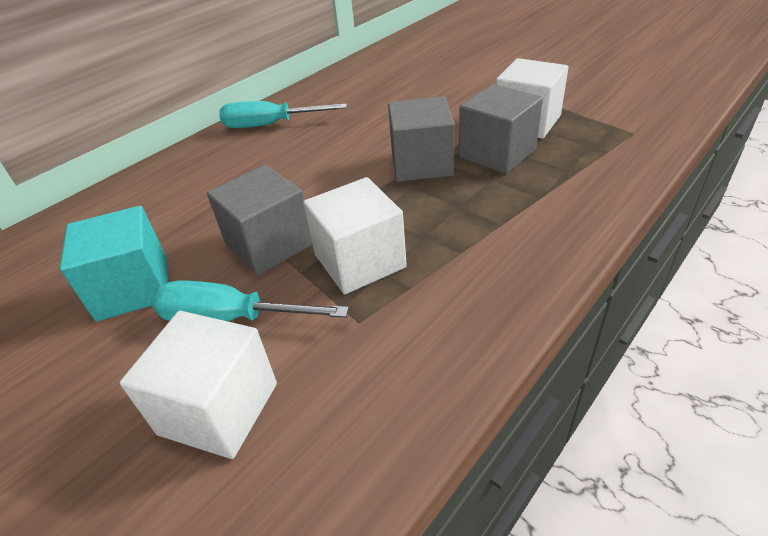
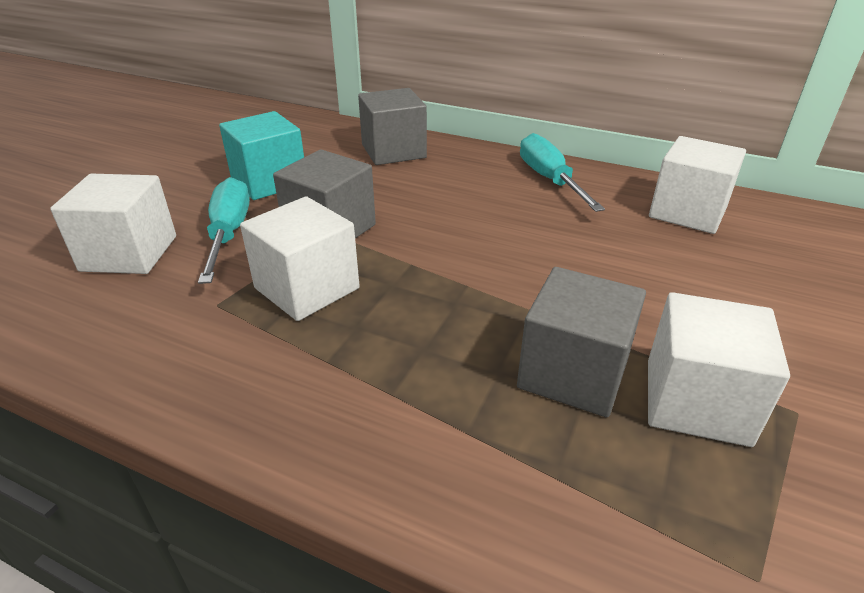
camera: 70 degrees right, 5 degrees down
grey cube [388,96,455,182] -> grey cube moved to [358,88,427,165]
none -> white cube [649,136,746,234]

